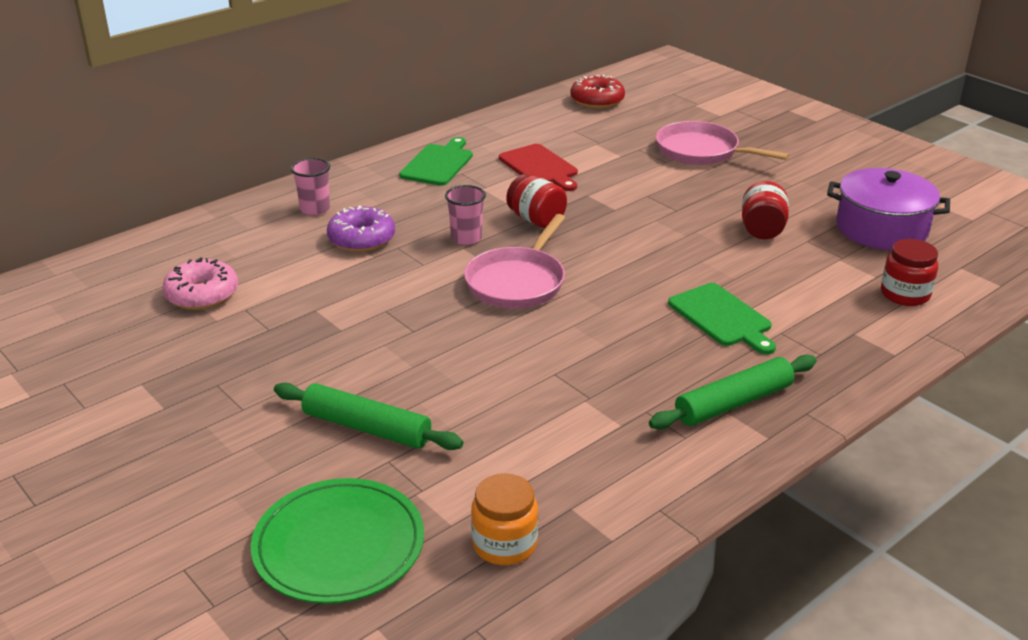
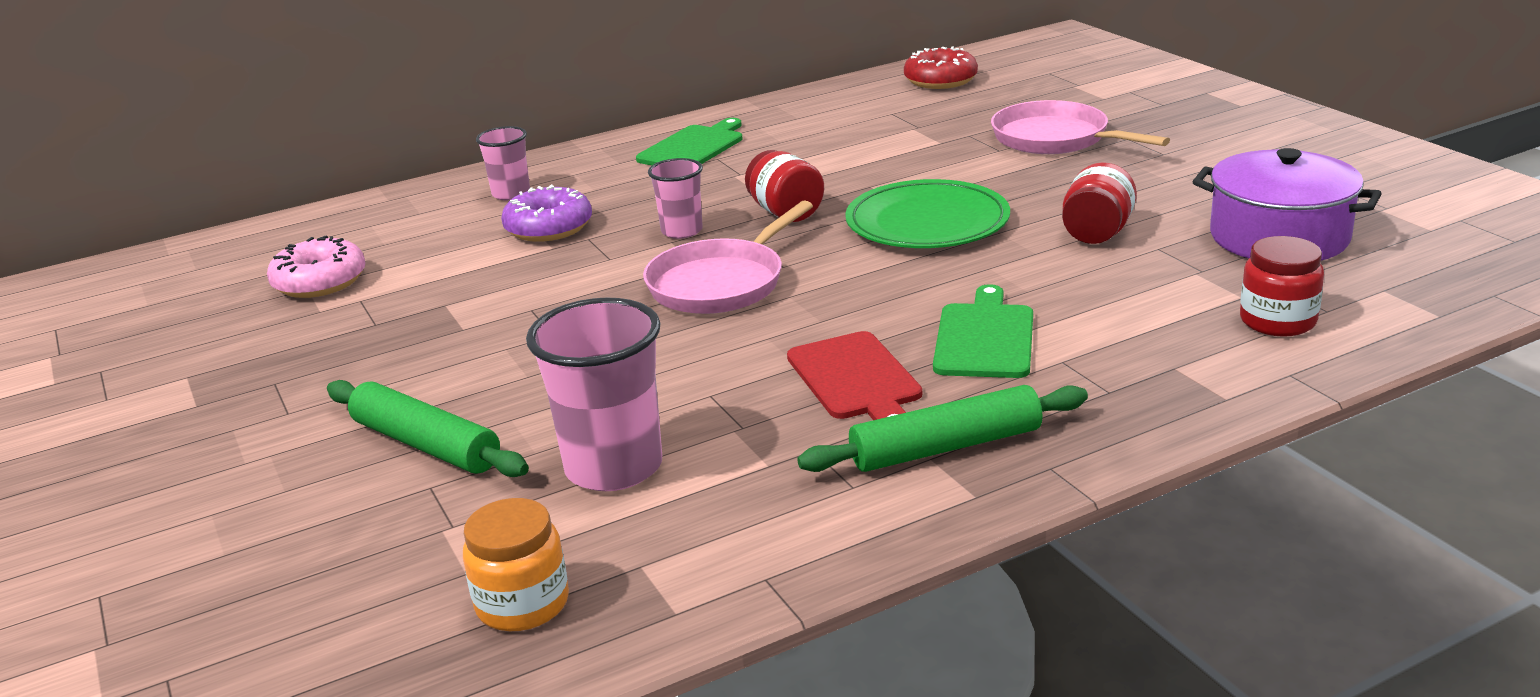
camera: 15 degrees right, 5 degrees down
green plate [251,478,424,604] -> green plate moved to [845,179,1010,248]
red cutting board [499,144,578,191] -> red cutting board moved to [787,331,922,420]
green cutting board [668,283,776,354] -> green cutting board turned 150 degrees counterclockwise [933,284,1033,378]
none -> pink cup [526,298,662,491]

